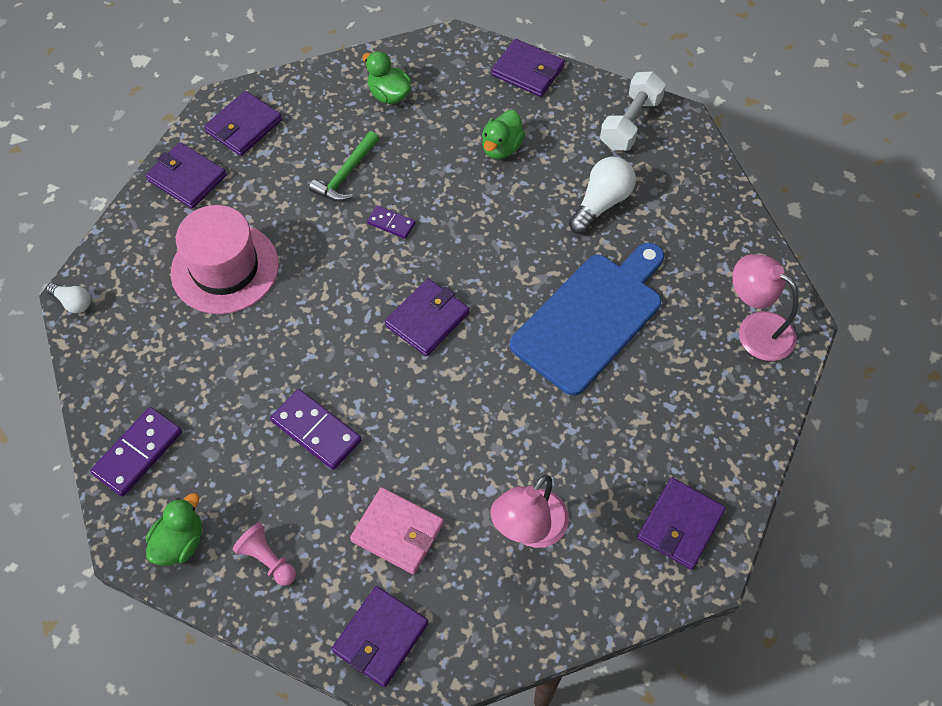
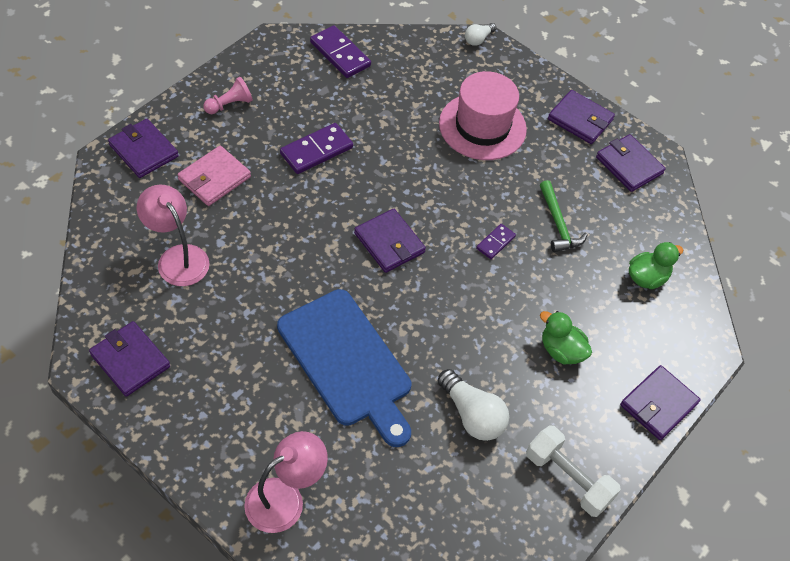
camera: 100 degrees right, 5 degrees down
purple wallet [145,142,227,209] -> purple wallet turned 75 degrees clockwise [548,90,615,144]
green duck [146,493,202,566] -> none
green hammer [309,131,379,201] -> green hammer turned 150 degrees counterclockwise [540,180,588,252]

